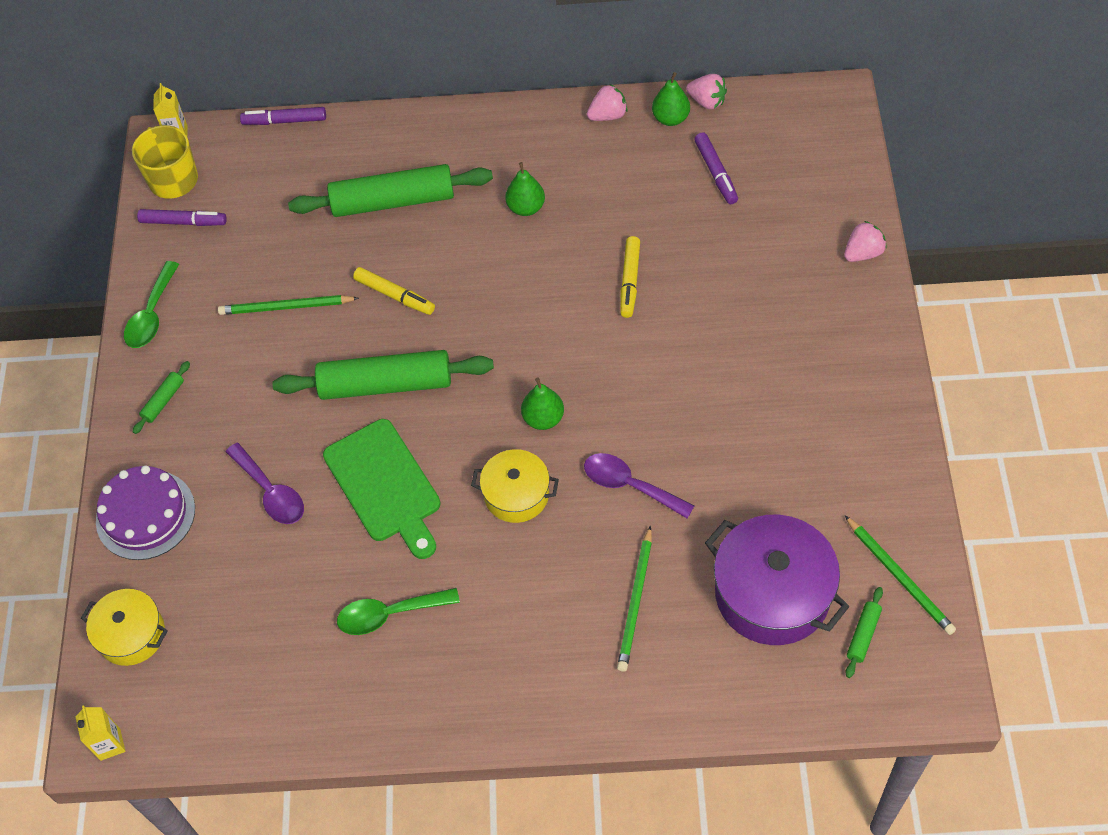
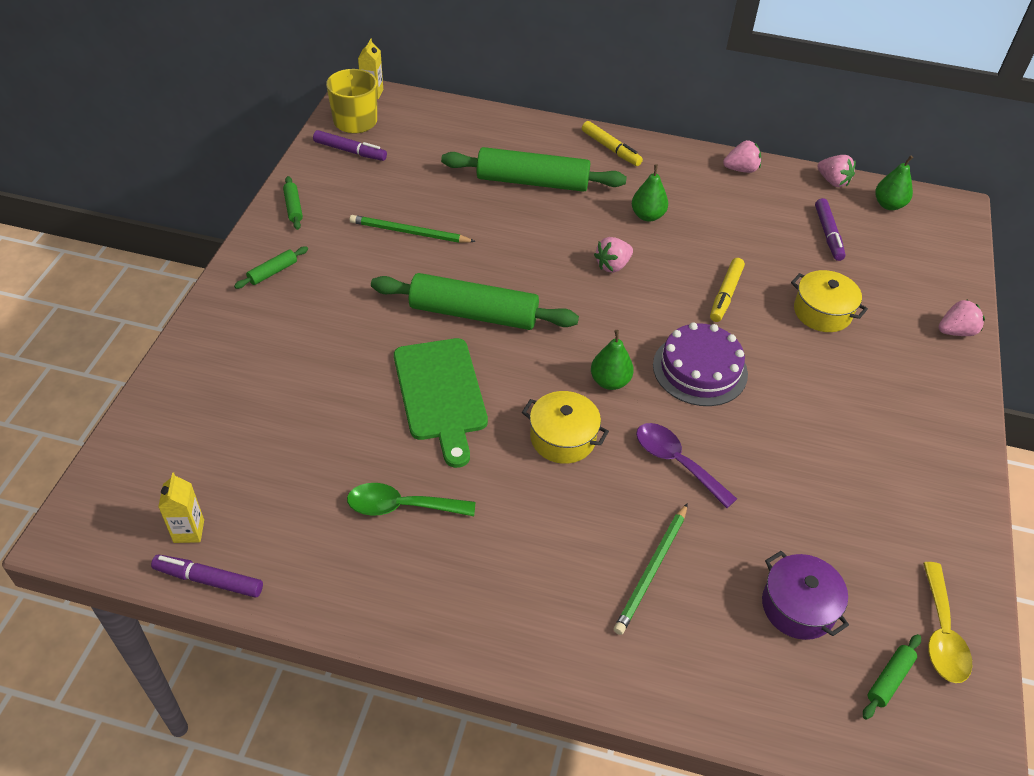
camera: 10 degrees right, 10 degrees down
yellow carton [75,705,125,761] -> yellow carton moved to [158,473,204,543]
yellow pot [81,589,168,666] -> yellow pot moved to [791,270,868,332]
purple cake [96,465,195,560] -> purple cake moved to [653,322,748,406]
green spoon [124,261,179,348] -> green rolling pin [283,176,303,230]
purple spoon [226,443,304,524] -> none
purple marker [240,107,326,125] -> purple marker moved to [151,555,263,598]
yellow marker [353,267,435,315] -> yellow marker moved to [582,121,643,166]
green pear [652,72,690,126] -> green pear moved to [875,155,913,210]
purple pot [705,515,849,645] -> purple pot [762,551,849,640], size x0.59
green pencil [845,516,956,635] -> yellow spoon [923,562,973,683]
none -> pink strawberry [594,237,633,273]

